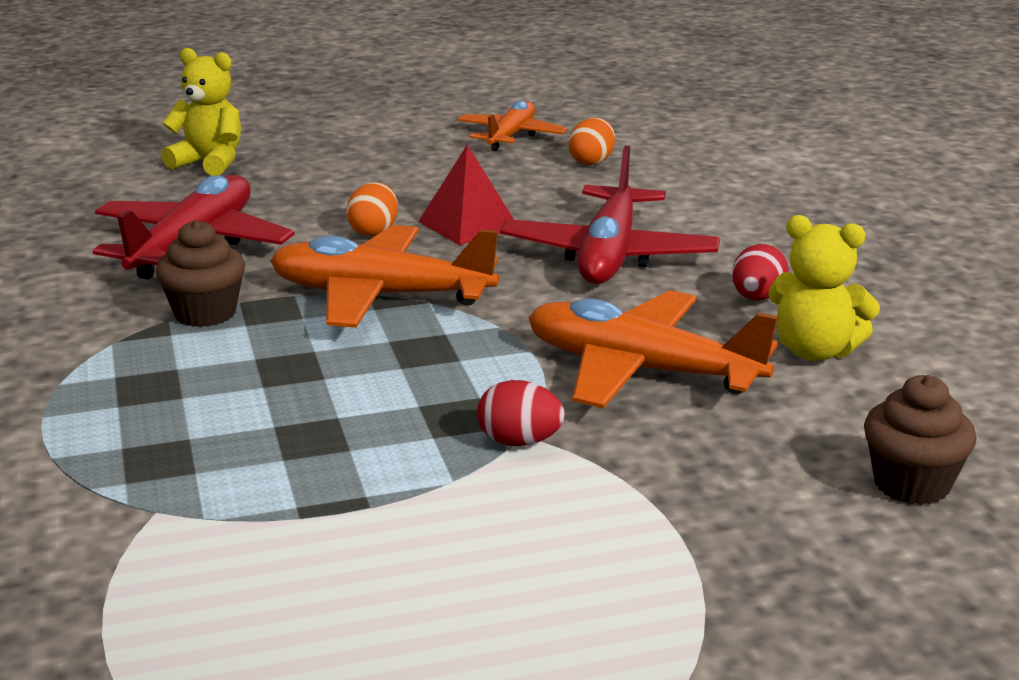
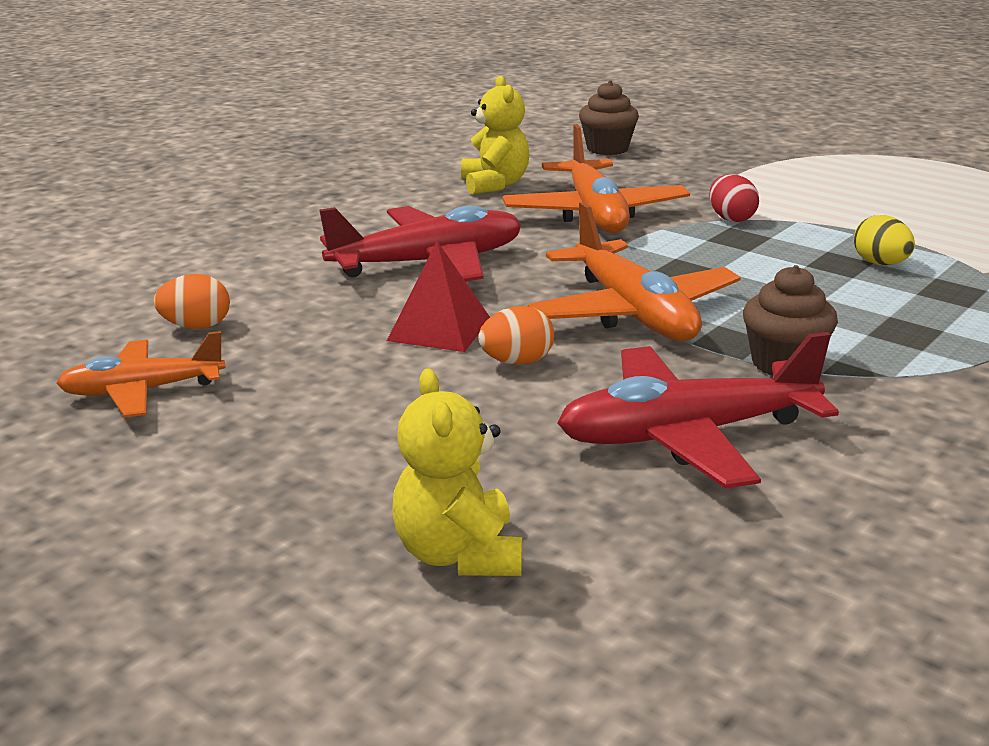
camera: 125 degrees left, 0 degrees up
red egg [732,244,789,301] -> none
none -> yellow egg [854,215,915,265]

